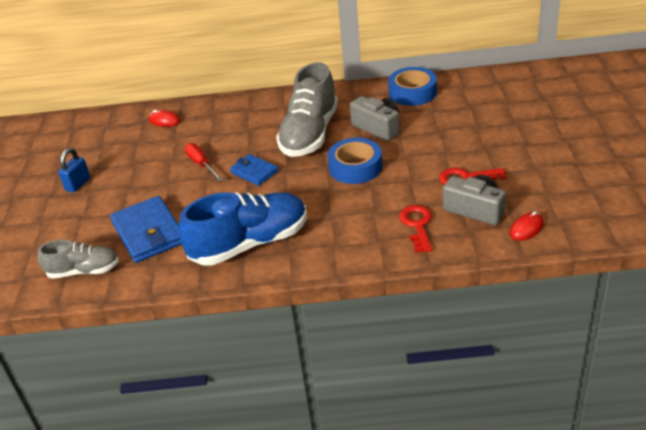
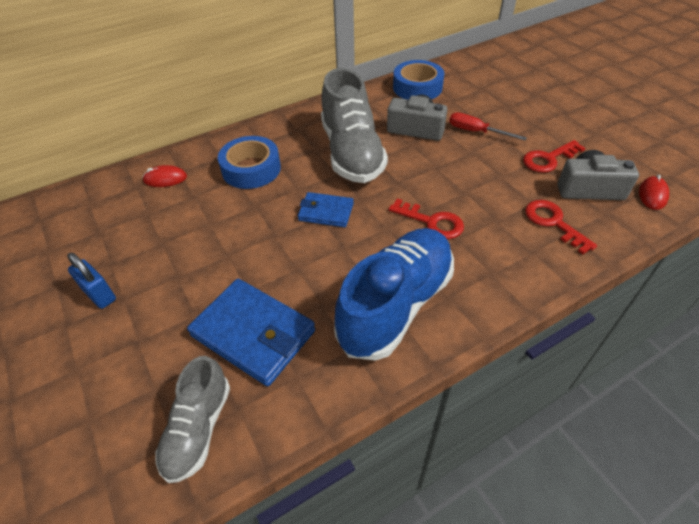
camera: 30 degrees left, 10 degrees up
grey shoe [38,239,119,279] -> grey shoe turned 135 degrees clockwise [156,356,230,483]
blue padlock [58,148,90,193] -> blue padlock turned 45 degrees counterclockwise [67,253,116,309]
red screwdriver [185,143,223,181] -> red screwdriver moved to [449,112,527,140]
blue tape [328,138,382,184] -> blue tape moved to [218,136,281,189]
none -> red key [389,198,464,239]

